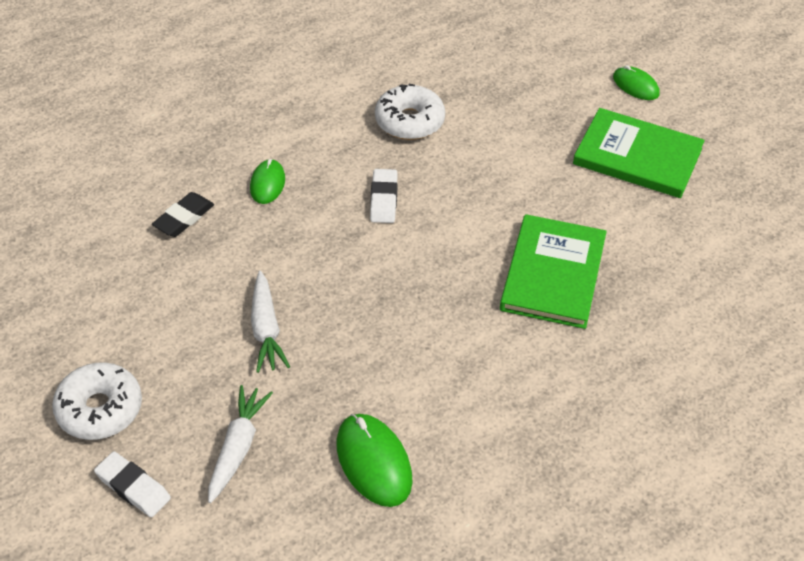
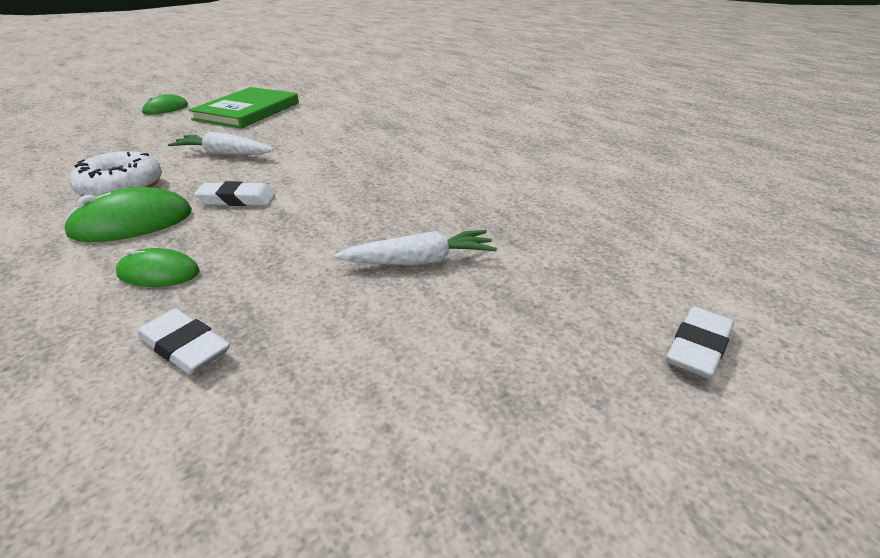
camera: 90 degrees left, 15 degrees down
white donut [52,362,142,440] -> none
black eraser [152,192,214,237] -> white eraser [137,309,230,374]
white carrot [208,385,273,503] -> white carrot moved to [168,132,274,155]
green mouse [337,414,413,507] -> green mouse moved to [63,187,192,242]
green book [500,214,607,329] -> none

